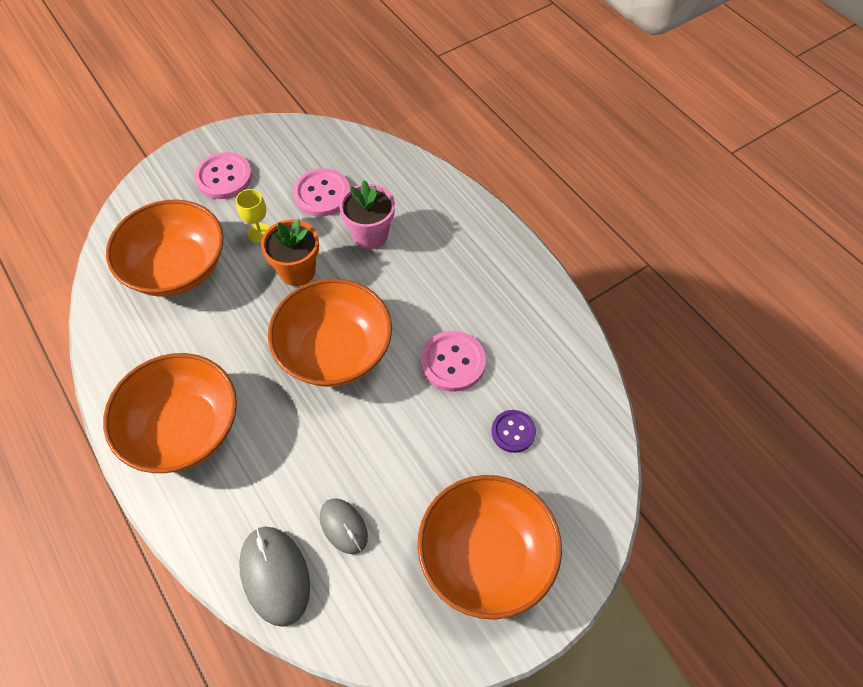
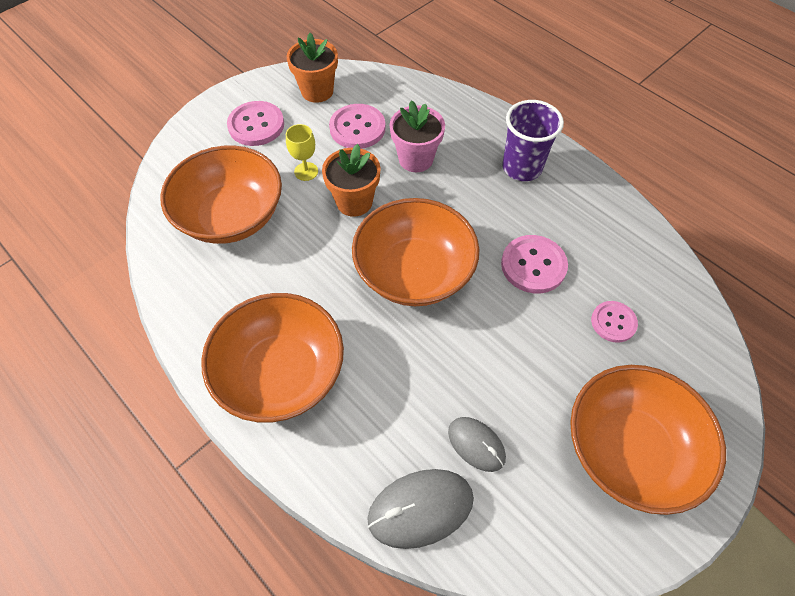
camera: 10 degrees left, 0 degrees up
grey mouse [239,527,310,627] -> grey mouse turned 75 degrees counterclockwise [367,469,474,549]
purple button [491,410,536,453] -> pink button [591,301,638,343]
none -> orange flower pot [287,33,338,103]
none -> purple cup [502,100,564,181]

